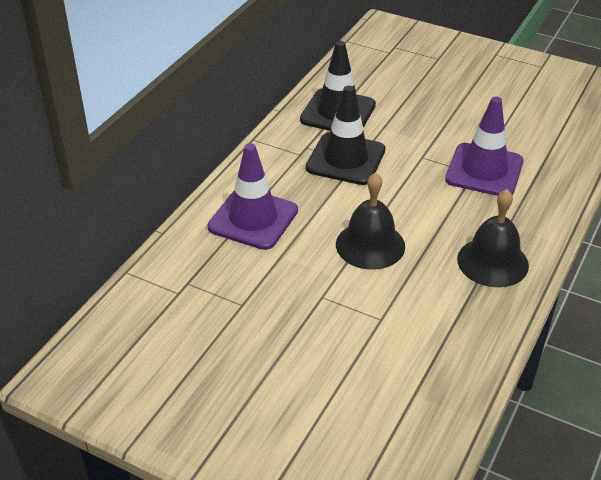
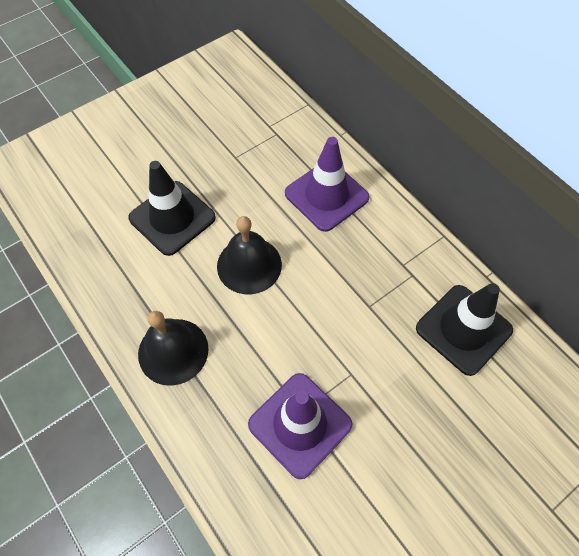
camera: 115 degrees right, 20 degrees up
black traffic cone [306,86,385,185] -> black traffic cone moved to [128,161,216,256]

